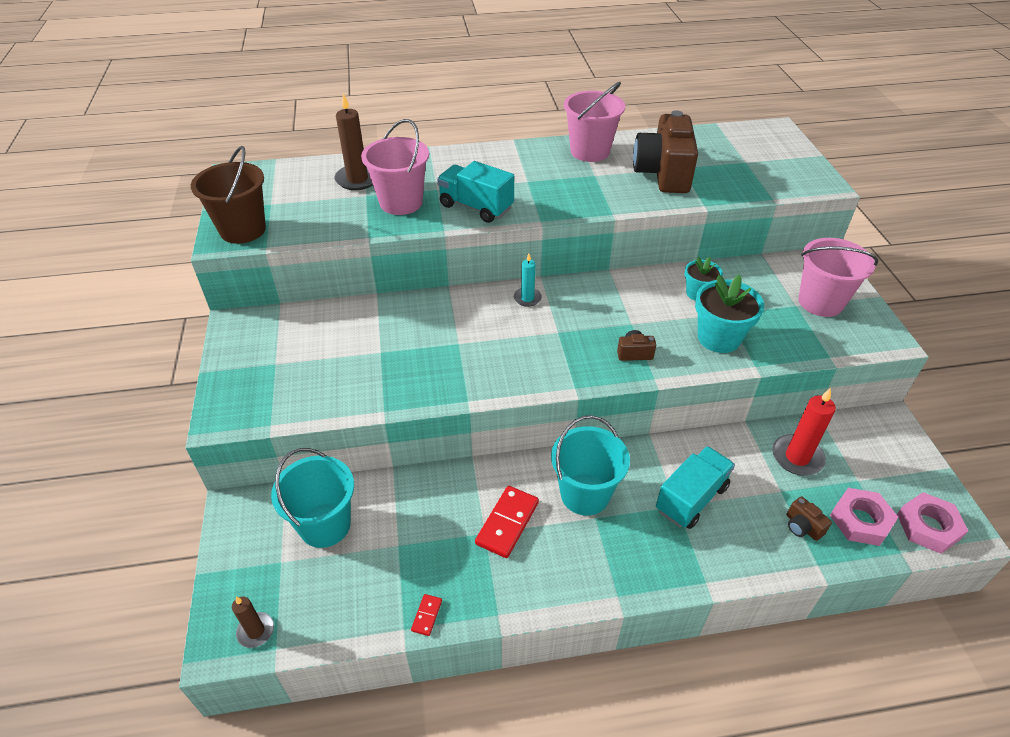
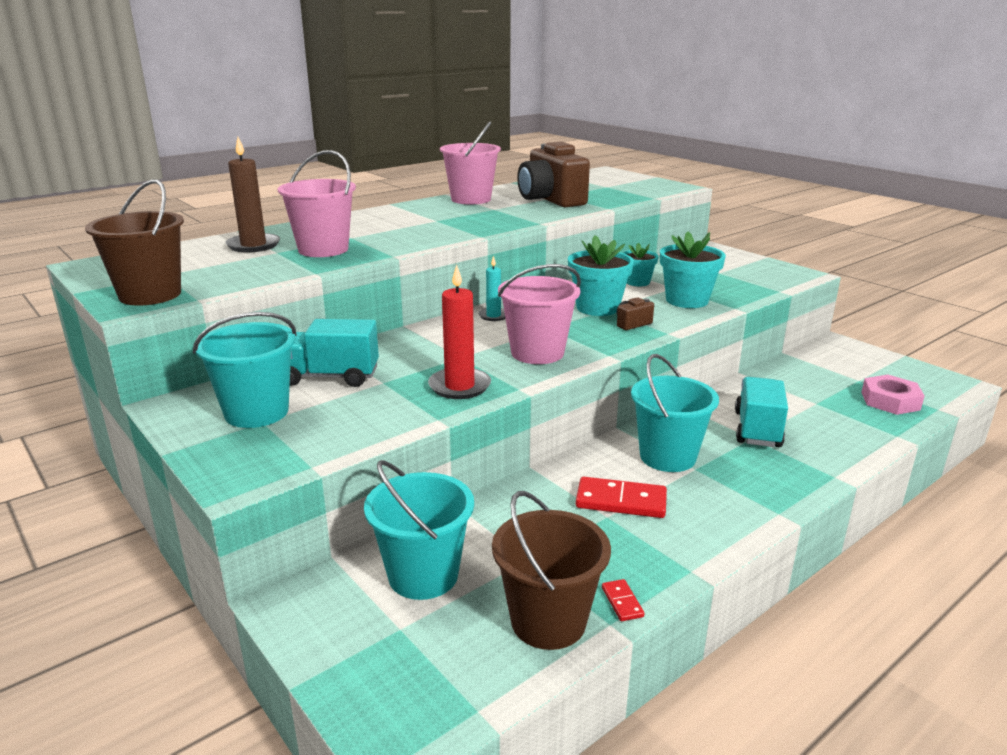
camera: 30 degrees left, 20 degrees down
brown candle [232,597,274,648] -> none
turquoise truck [437,161,514,223] -> turquoise truck moved to [290,319,379,387]
red domino [475,486,539,558] -> red domino turned 75 degrees counterclockwise [576,477,667,518]
red candle [772,388,836,476] -> red candle moved to [428,265,491,399]
brown camera [787,496,832,541] -> none
pink bucket [798,238,878,317] -> pink bucket moved to [498,264,581,364]
pink nut [897,492,968,554] -> none
none -> turquoise bucket [193,312,296,428]
none -> brown bucket [492,491,611,650]
none -> turquoise flower pot [568,235,634,316]

